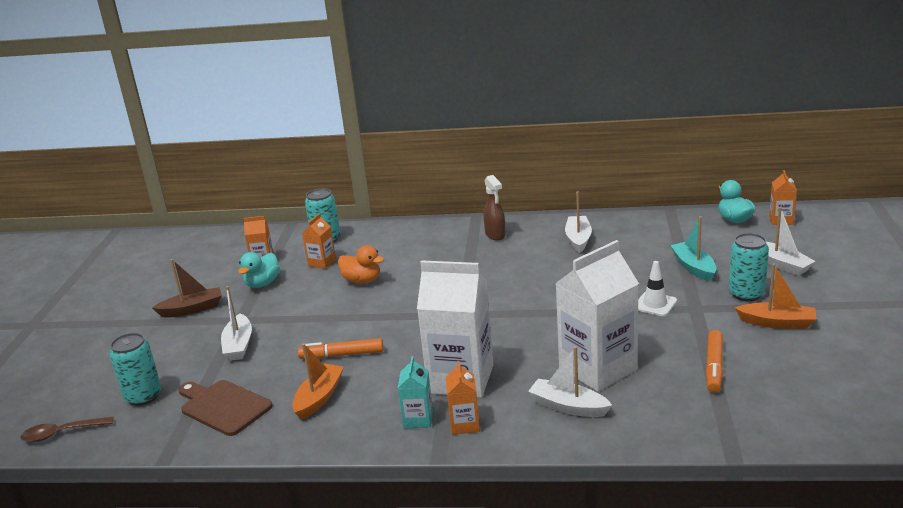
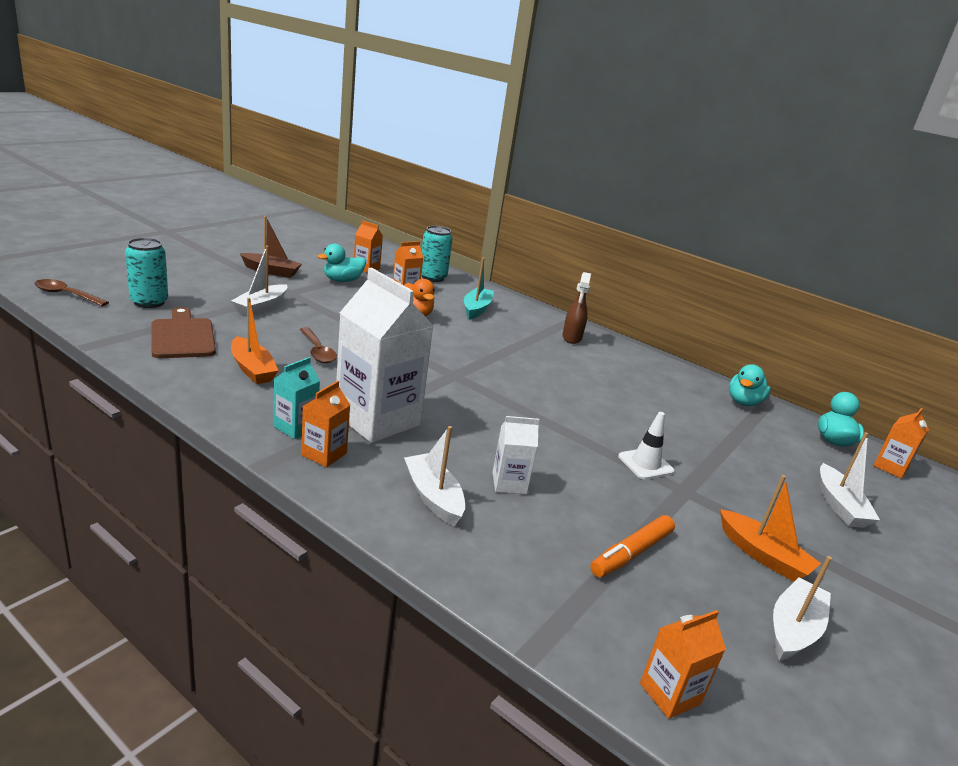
camera: 25 degrees right, 0 degrees up
orange boat [292,343,344,420] -> orange boat turned 90 degrees clockwise [231,298,279,384]
orange marker [298,338,383,359] -> brown spoon [300,327,337,363]
white carton [555,240,639,392] -> white carton [492,416,539,494], size x0.47
white boat [565,191,592,253] -> white boat moved to [773,556,832,661]
turquoise boat [670,216,716,281] -> turquoise boat moved to [464,258,494,319]
turquoise can [729,233,769,301] -> none
none -> orange carton [640,610,726,719]
none -> turquoise duck [729,364,771,406]

